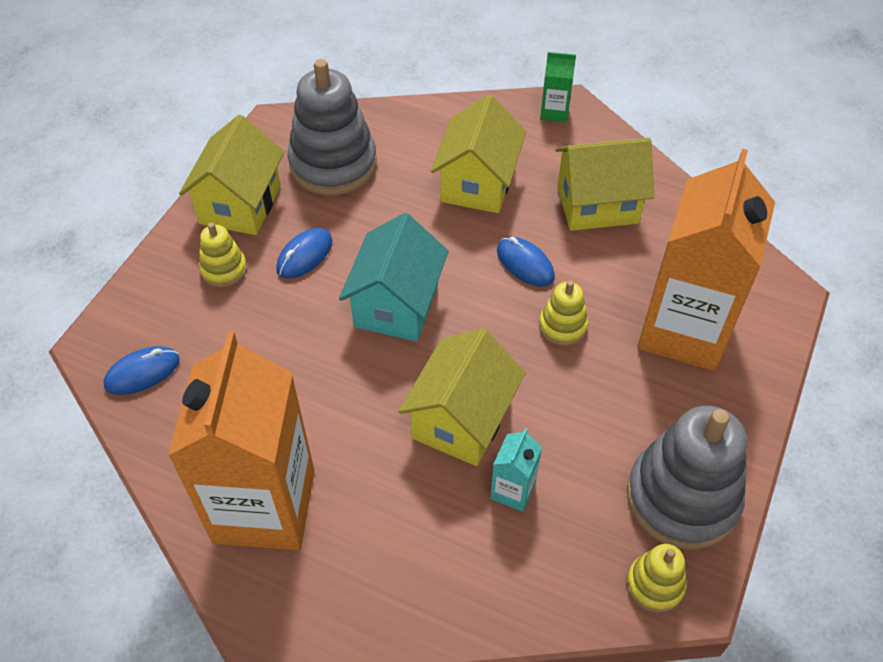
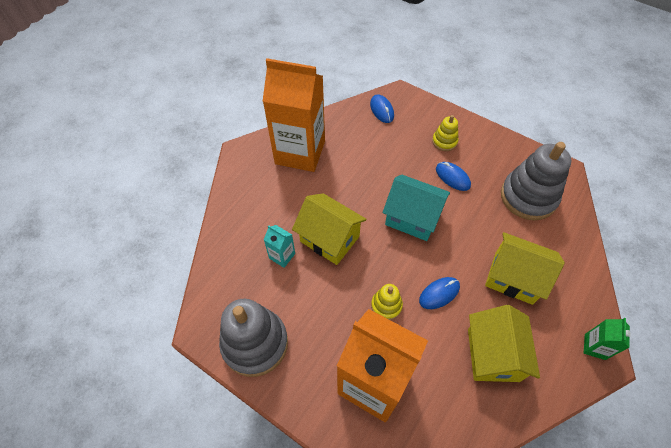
camera: 100 degrees right, 5 degrees up
yellow house [179,115,284,235] -> none
yellow stacking toy [626,544,687,613] -> none

